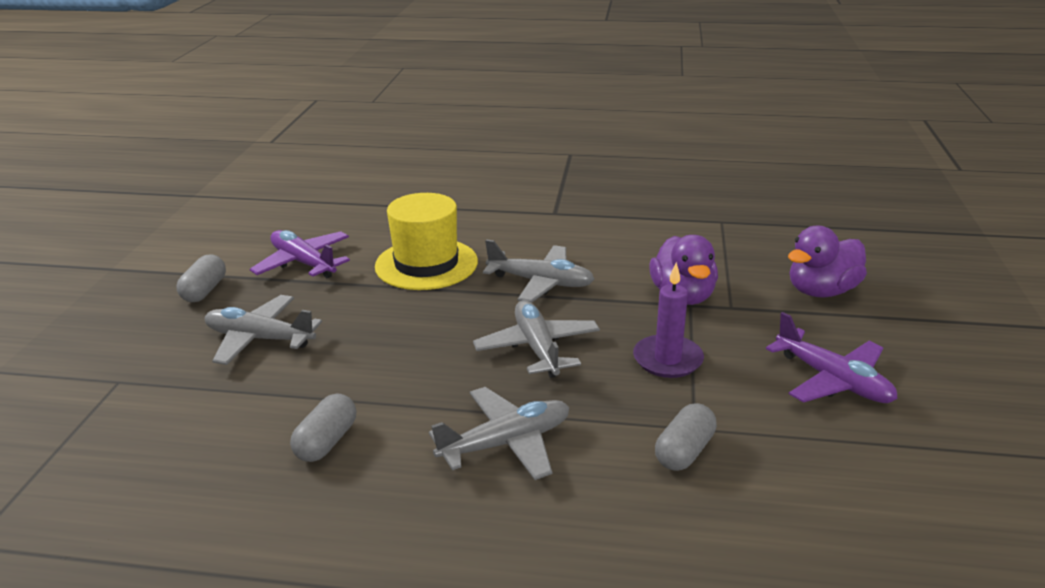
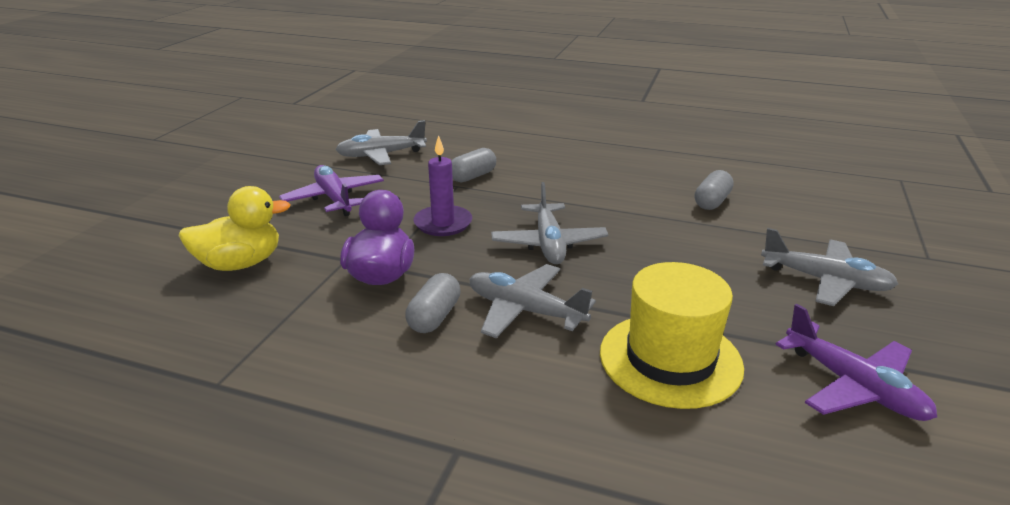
camera: 170 degrees left, 0 degrees up
grey capsule [177,254,226,302] -> grey capsule moved to [405,273,461,333]
grey plane [429,387,569,480] -> grey plane moved to [335,120,427,165]
purple duck [788,226,867,297] -> yellow duck [178,186,291,271]

